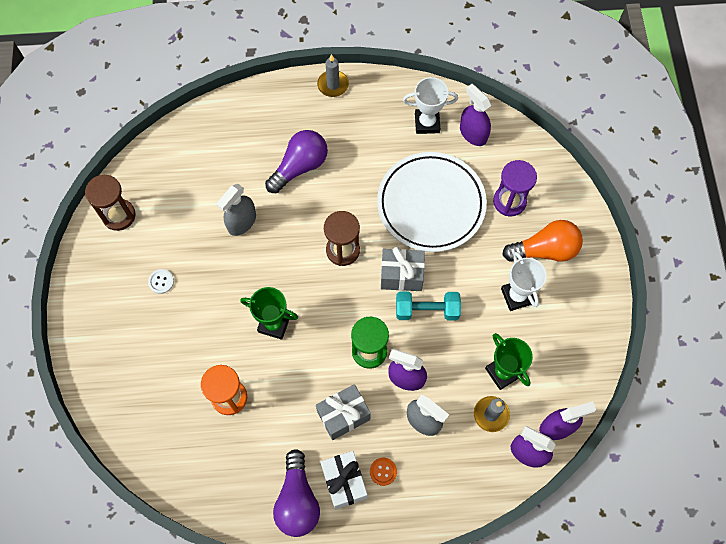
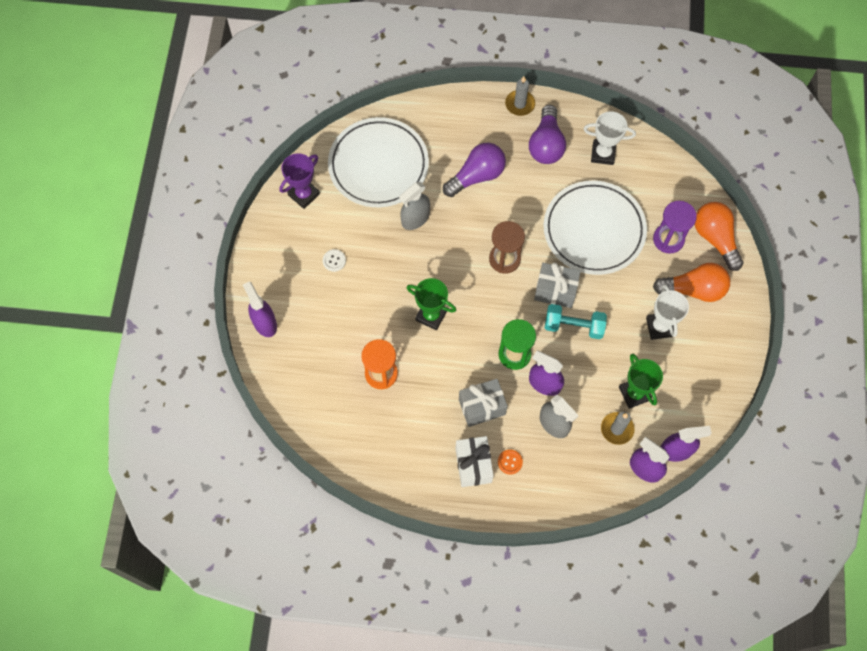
camera: 10 degrees right, 0 degrees up
brown hourglass [85,175,135,231] -> purple trophy [279,153,320,209]
purple light bulb [273,449,320,537] -> purple light bulb moved to [529,105,566,164]
purple spray bottle [460,84,491,146] -> purple spray bottle moved to [243,281,277,337]
none -> white plate [328,117,429,207]
none -> orange light bulb [695,202,743,271]

